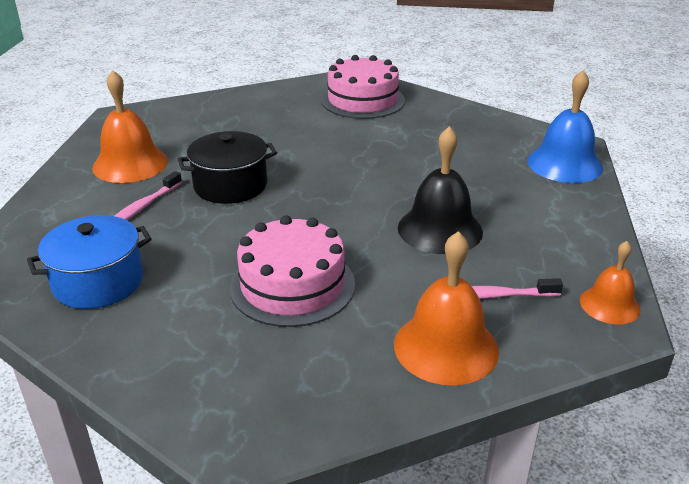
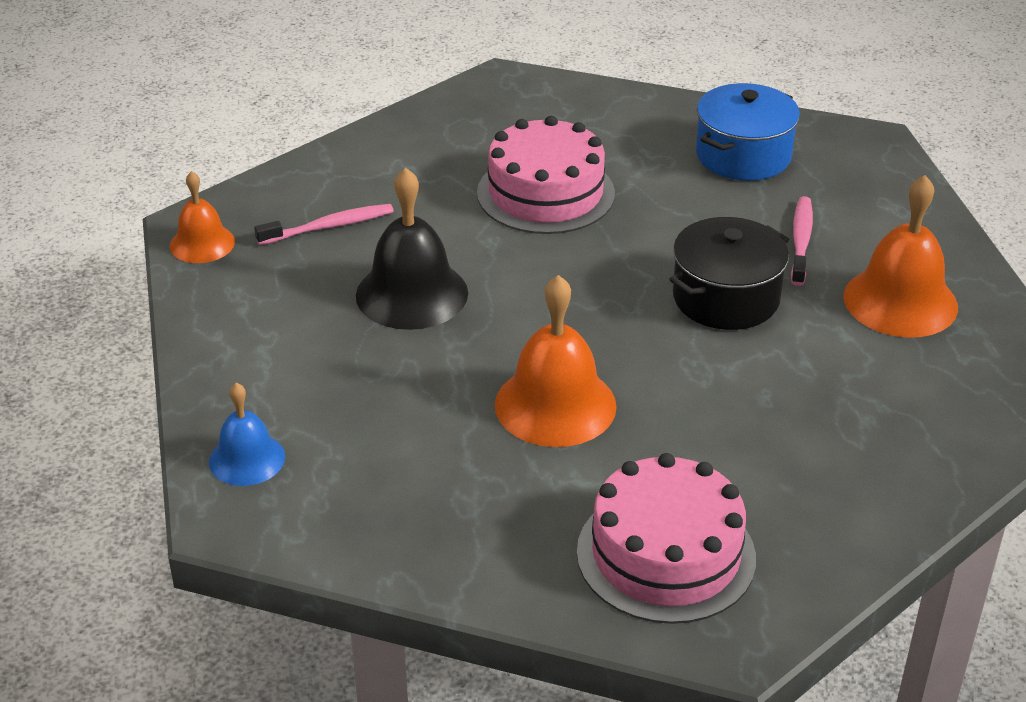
camera: 160 degrees right, 5 degrees up
orange bell [394,231,499,385] -> orange bell moved to [495,275,617,447]
blue bell [527,70,603,183] -> blue bell [209,383,285,486], size x0.60

